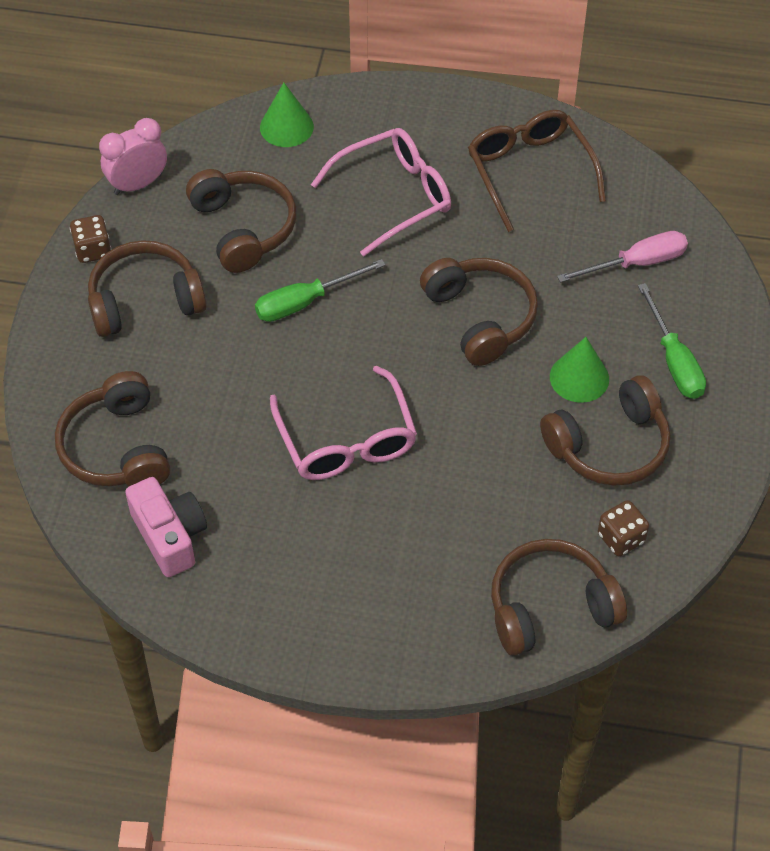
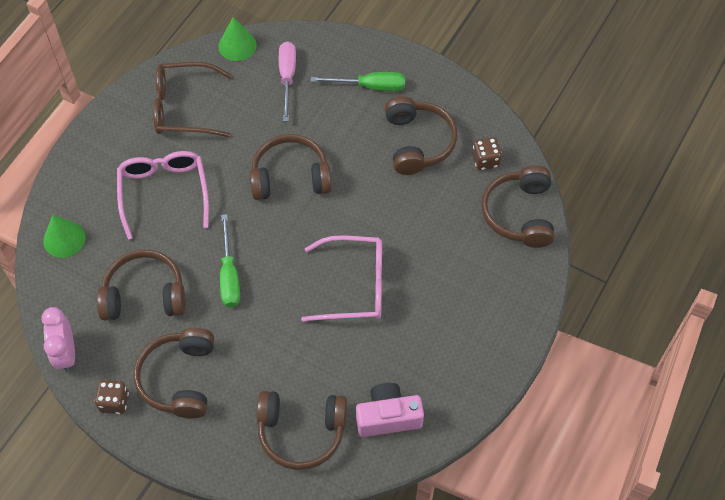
camera: 70 degrees left, 5 degrees up
green cone [550,337,609,403] -> green cone moved to [219,17,257,61]

